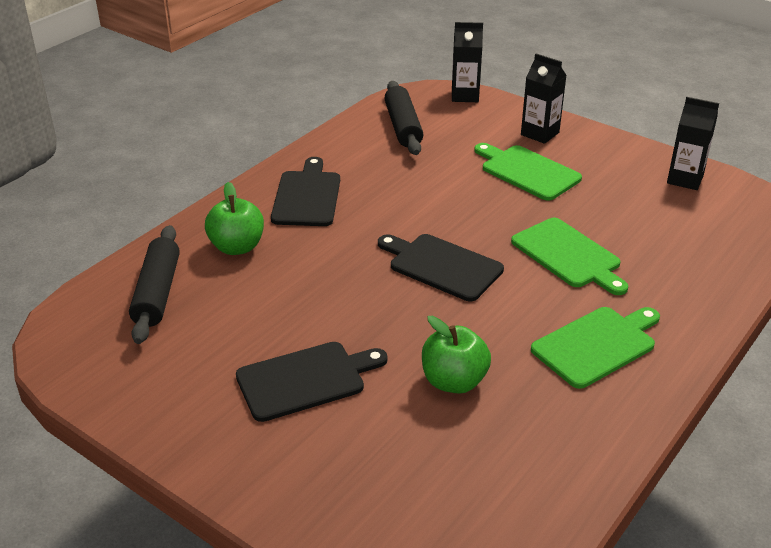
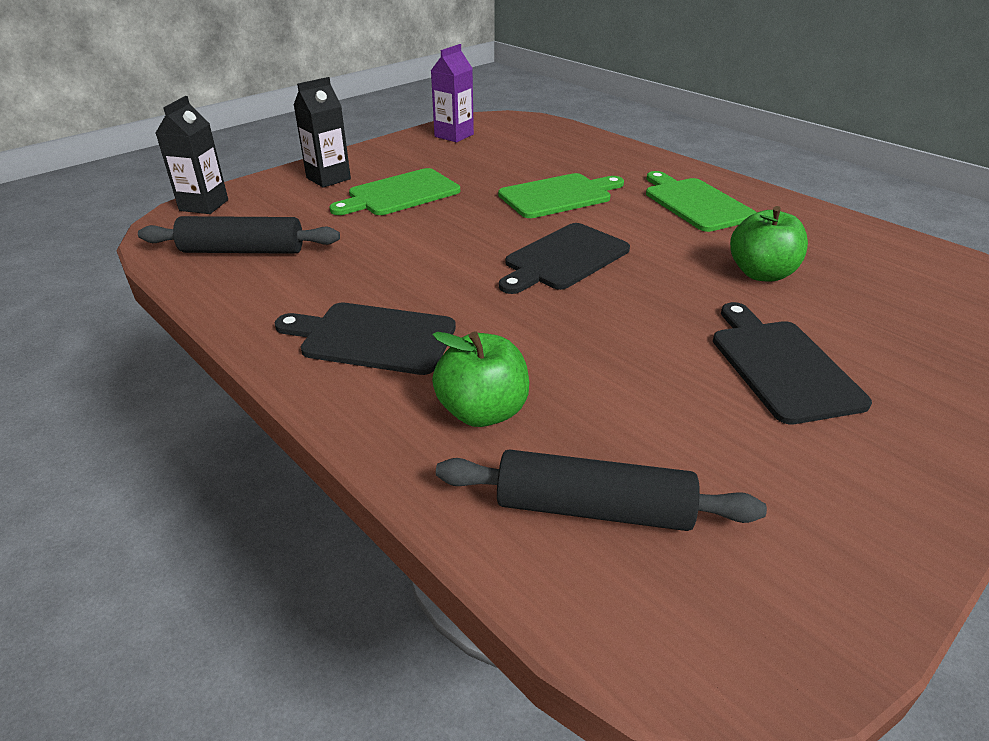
camera: 80 degrees left, 0 degrees up
black carton [667,97,719,190] -> purple carton [431,44,474,143]

